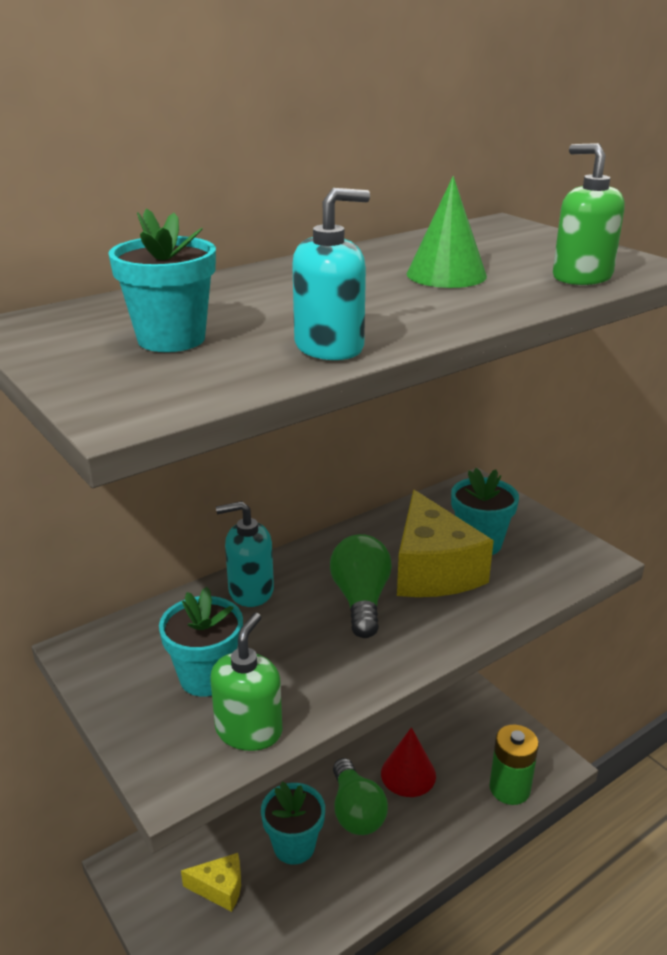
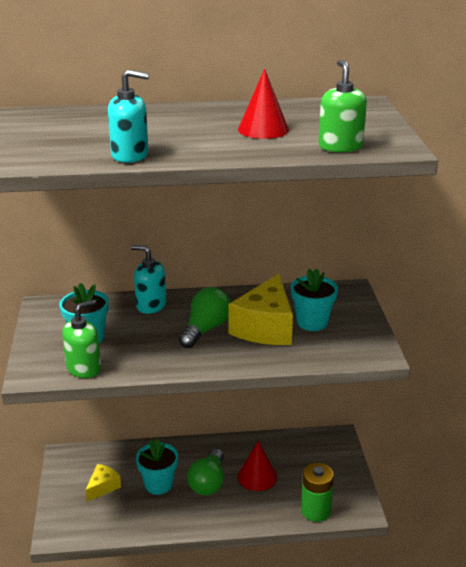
camera: 30 degrees right, 0 degrees up
turquoise flower pot [108,208,216,352] -> none
yellow cheese [181,853,241,912] -> yellow cheese turned 90 degrees counterclockwise [86,464,121,502]
green cone [407,176,487,288] -> red cone [238,69,289,139]

